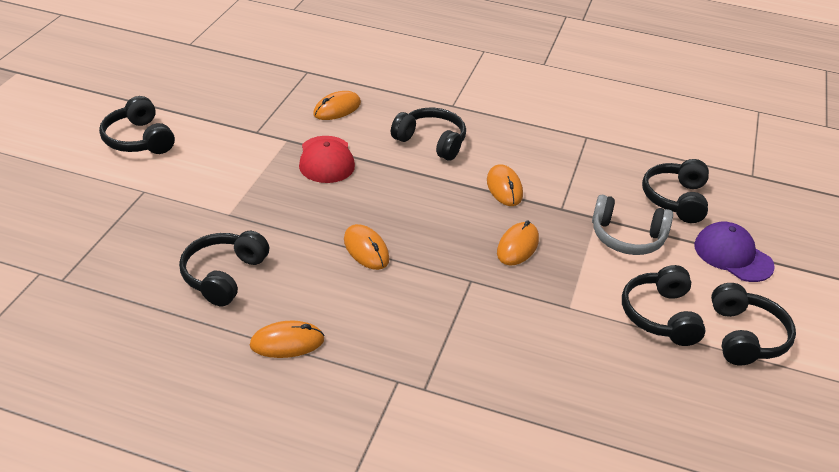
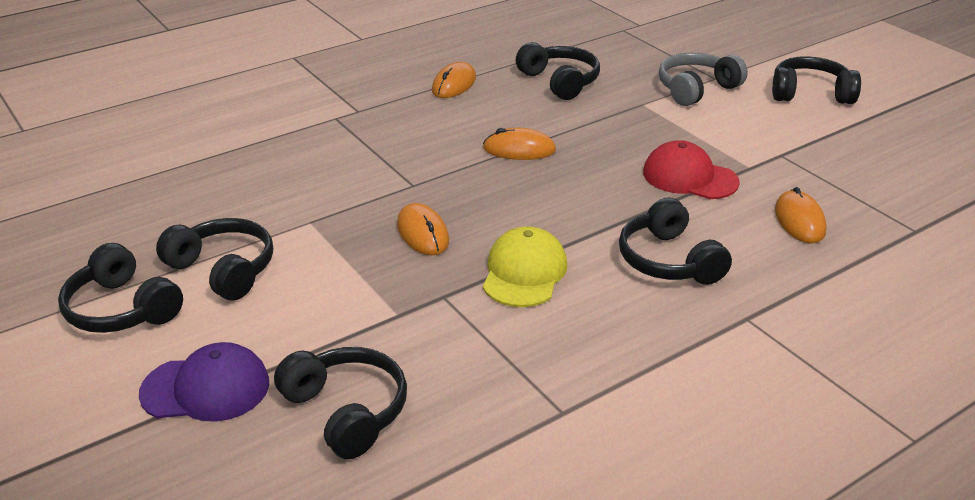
camera: 130 degrees right, 5 degrees down
black headphones [391,108,466,161] -> black headphones turned 90 degrees clockwise [619,198,732,285]
orange mouse [487,164,523,206] -> yellow cap [483,226,567,307]
grey headphones [592,195,673,255] -> grey headphones moved to [659,53,748,106]

